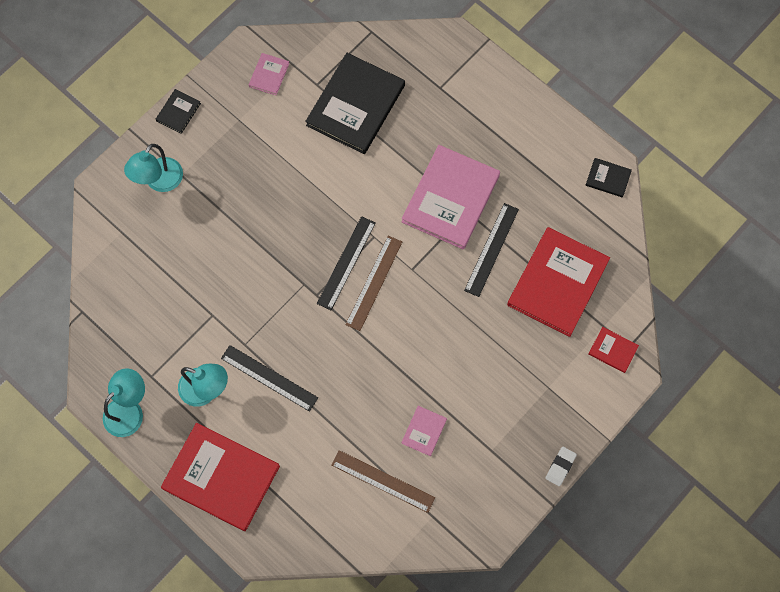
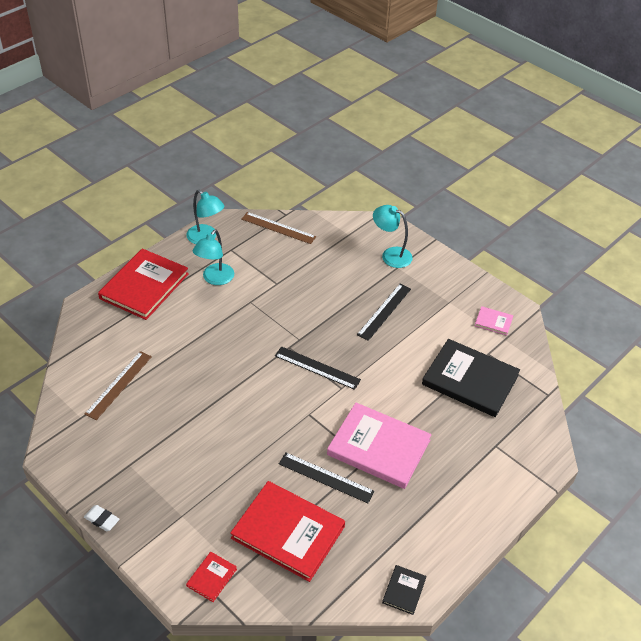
camera: 90 degrees right, 25 degrees down
black book [156,89,201,134] -> none
black ruler [221,345,318,412] -> black ruler moved to [357,284,411,341]
brown ruler [345,236,402,331] -> brown ruler moved to [241,212,316,244]
pink book [401,406,447,456] -> none

